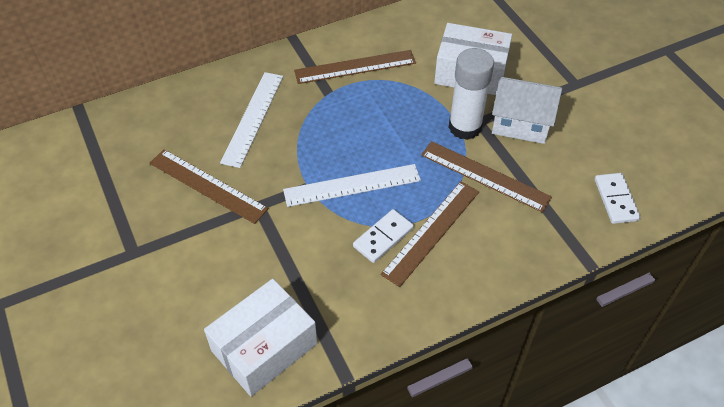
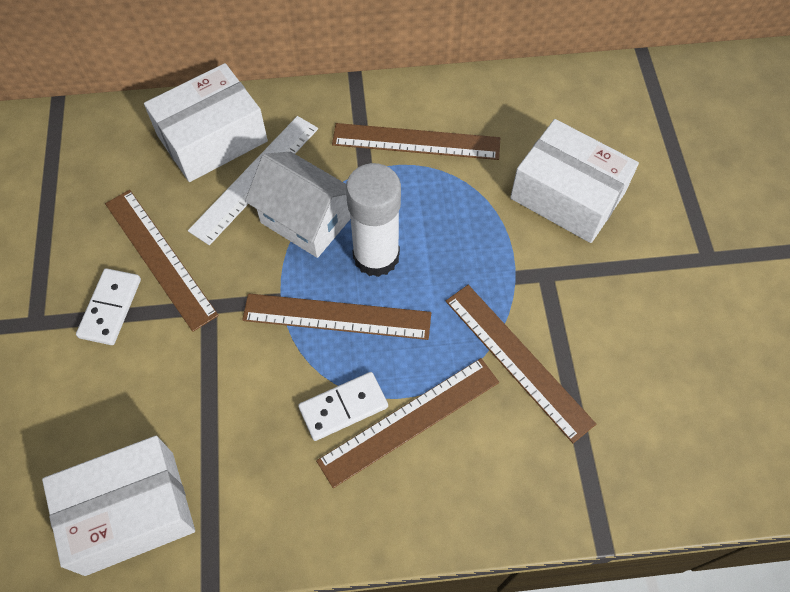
camera: 20 degrees right, 10 degrees up
white ruler [283,164,421,207] -> brown ruler [242,293,431,340]
white glue stick [448,48,494,140] -> white glue stick moved to [346,163,401,277]
white house [492,77,562,144] -> white house moved to [245,152,351,258]
white domino [595,173,640,224] -> white domino moved to [76,268,141,345]
none -> white box [144,63,268,182]

